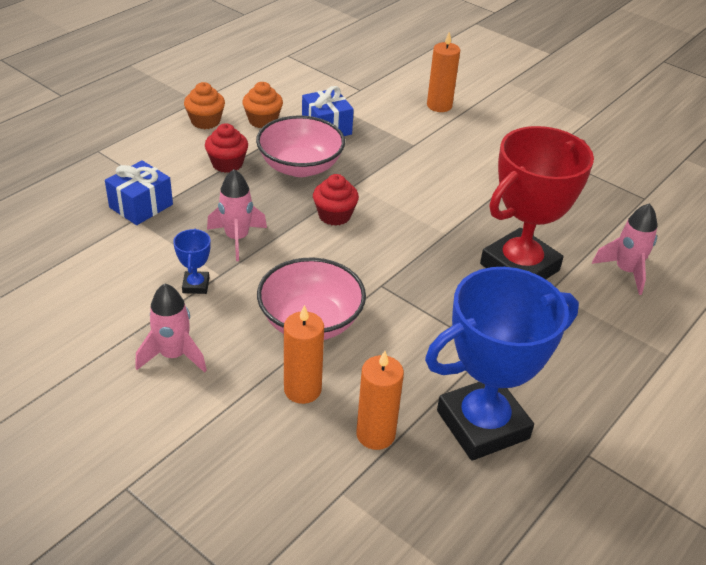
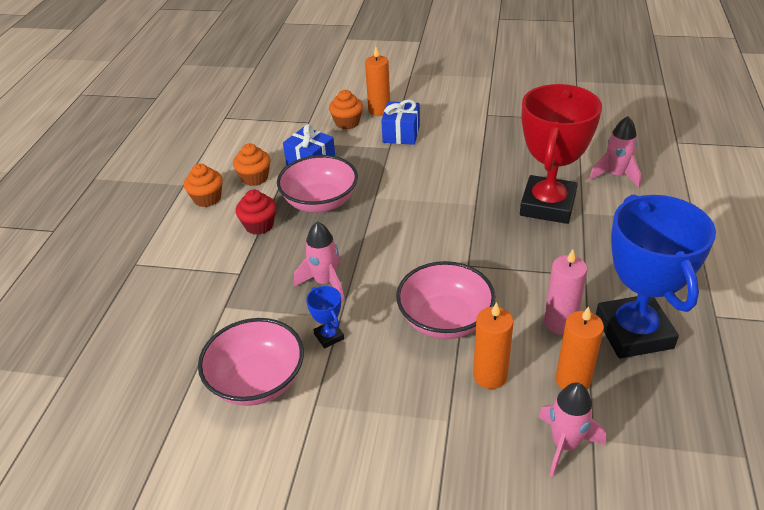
camera: 25 degrees left, 0 degrees up
blue gift [105,160,173,225] -> blue gift moved to [381,100,420,145]
pink rocket [135,284,207,373] -> pink rocket moved to [538,382,606,477]
red cupcake [313,174,359,226] -> none
blue trophy [425,267,579,461] -> blue trophy turned 45 degrees counterclockwise [596,194,716,358]
none -> pink bowl [198,318,304,406]
none -> orange cupcake [329,90,363,129]
none -> pink candle [544,249,587,335]

